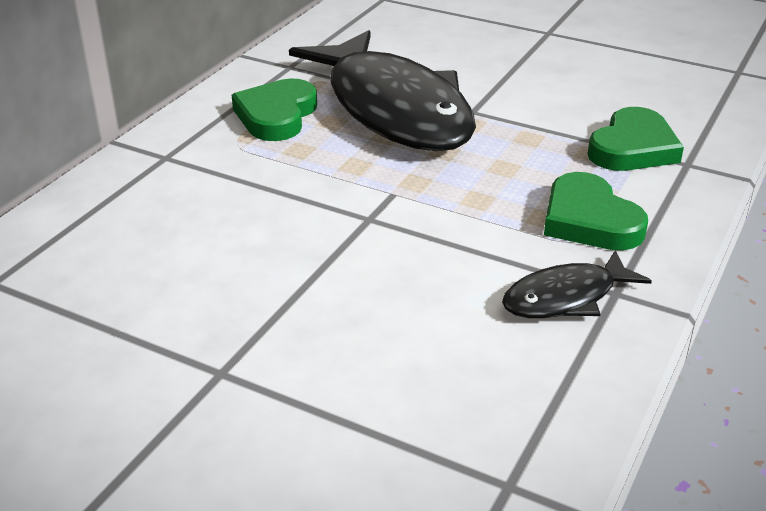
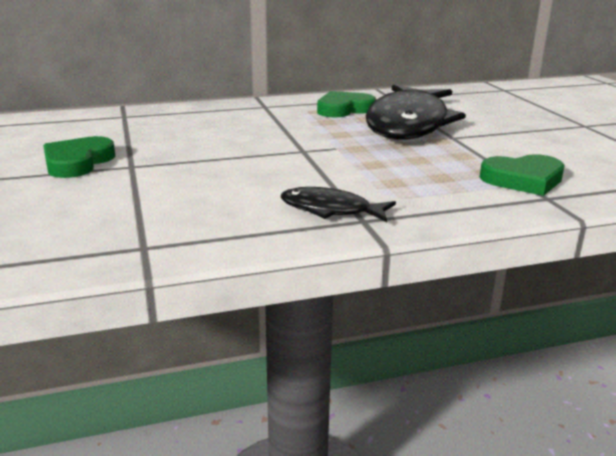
camera: 45 degrees right, 10 degrees down
green heart [544,172,648,250] -> green heart moved to [43,136,116,178]

